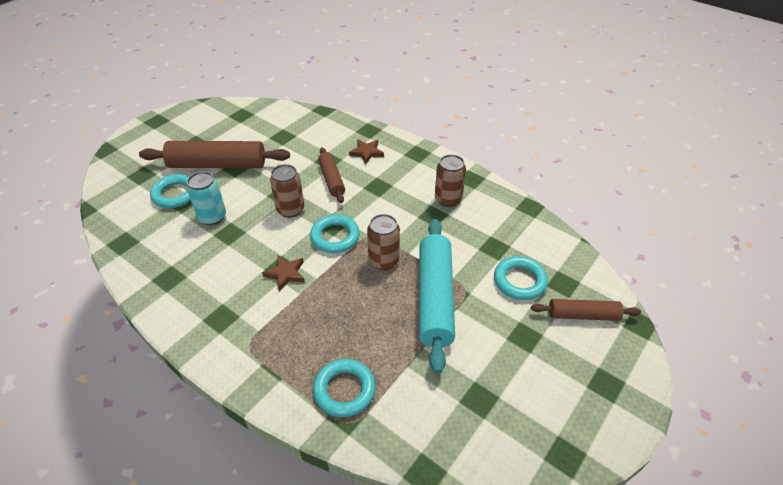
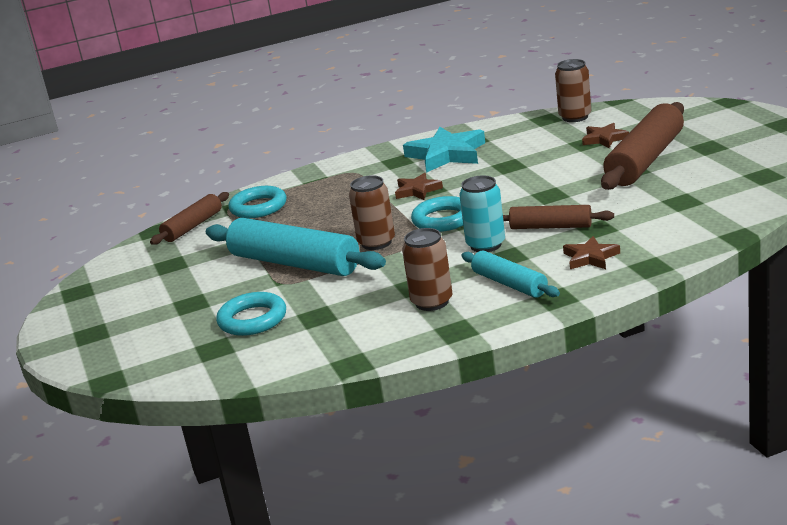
camera: 125 degrees right, 20 degrees down
turquoise ring [150,174,191,208] -> brown star [582,123,629,148]
turquoise can [187,172,226,225] -> turquoise can moved to [459,176,505,252]
brown can [270,164,304,218] -> brown can moved to [555,59,591,122]
brown rolling pin [531,299,641,321] -> brown rolling pin moved to [150,192,229,245]
none -> turquoise star [403,127,485,173]
none -> turquoise rolling pin [461,251,560,298]

